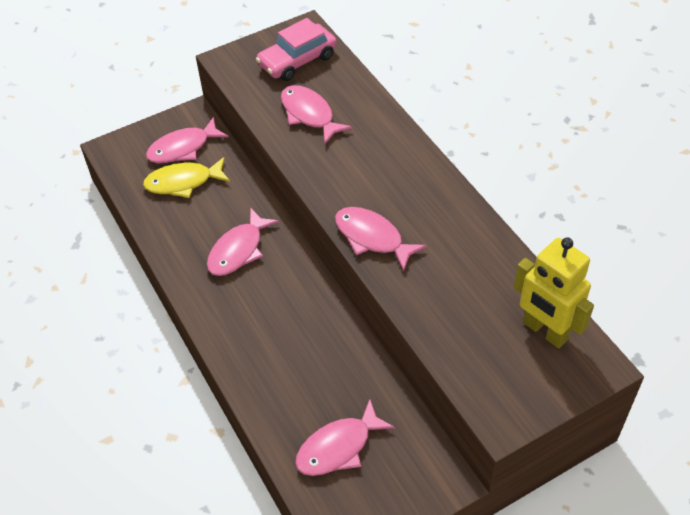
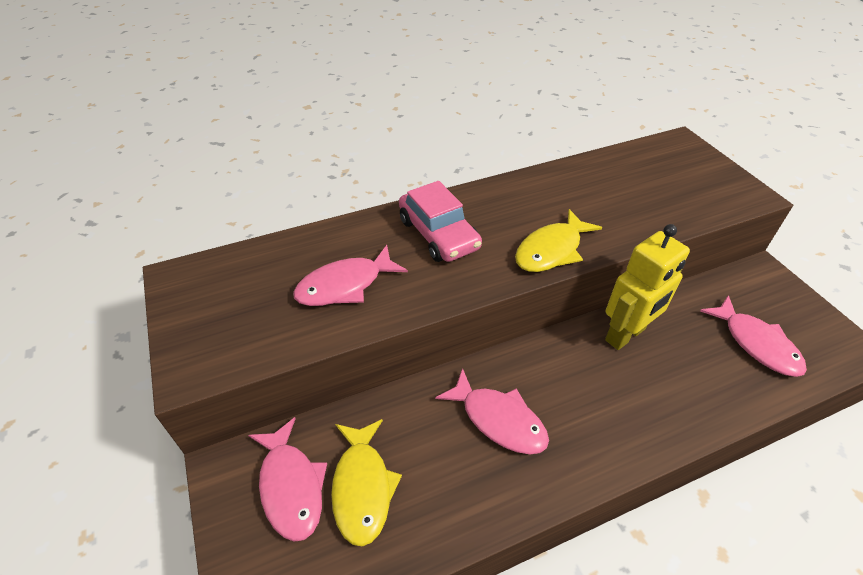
camera: 85 degrees left, 5 degrees down
pink car [256,18,337,81] -> pink car moved to [399,181,482,262]
pink fish [335,207,427,271] -> yellow fish [515,209,602,272]
yellow robot [514,237,594,348] -> yellow robot moved to [605,224,690,350]

